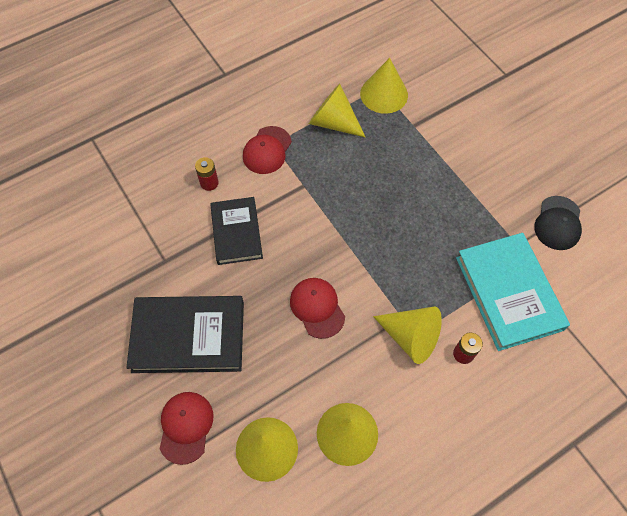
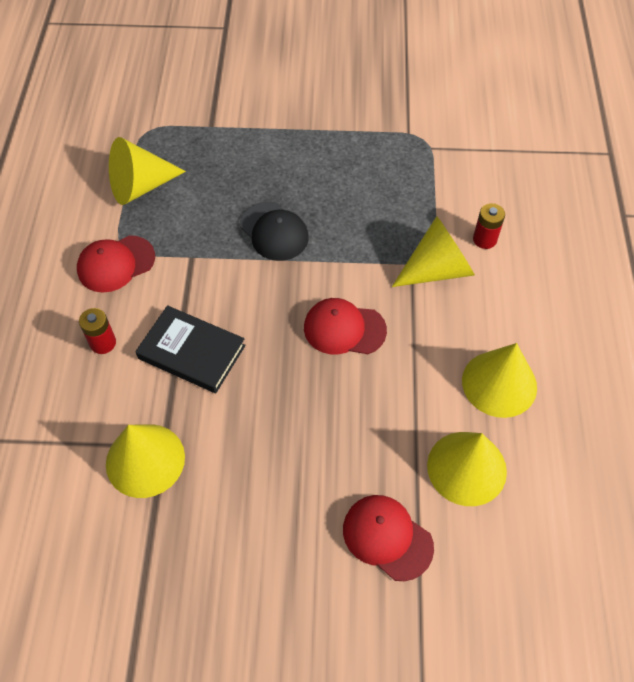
camera: 55 degrees left, 5 degrees down
black book [126,296,244,373] -> none
red cap [243,126,292,174] -> red cap turned 90 degrees clockwise [77,235,155,292]
yellow cone [360,58,408,114] -> yellow cone moved to [106,424,185,498]
turquoise book [456,233,570,351] -> none
black cap [534,196,582,250] -> black cap moved to [240,202,309,261]

